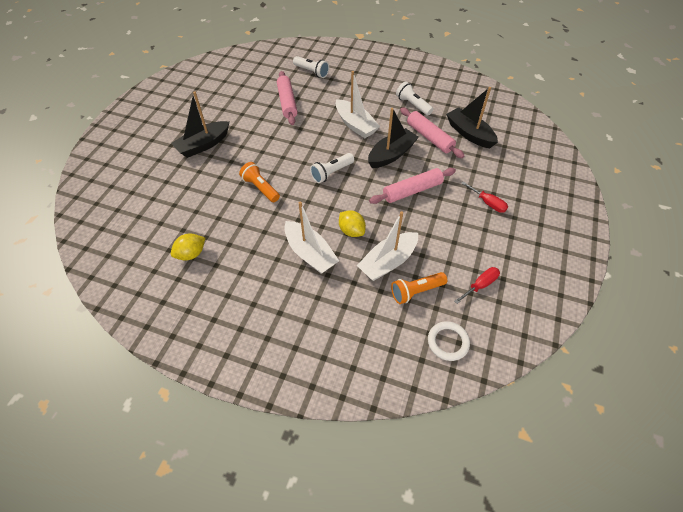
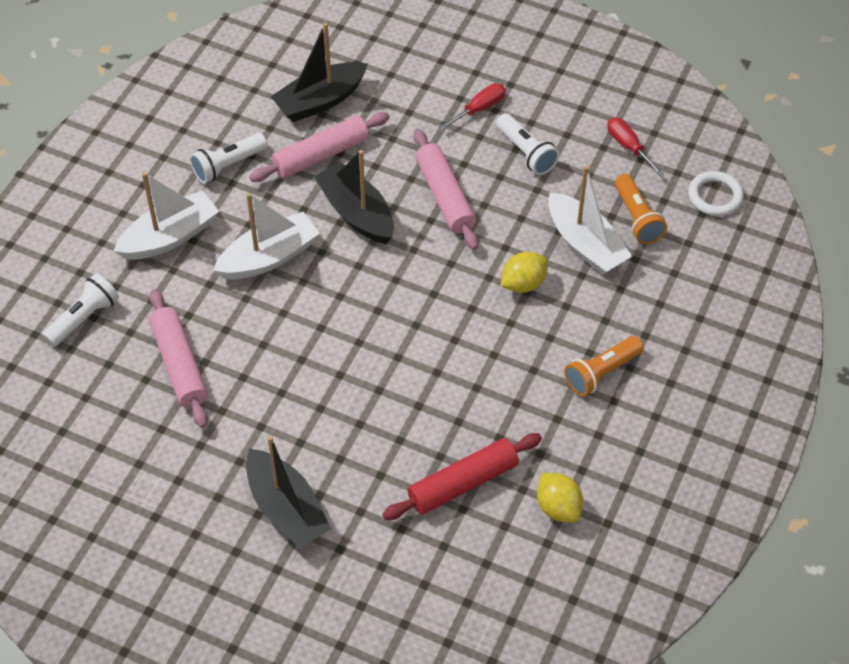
camera: 85 degrees left, 0 degrees up
orange flashlight [239,162,280,202] -> orange flashlight moved to [564,336,644,396]
pink rolling pin [277,71,297,125] -> pink rolling pin turned 75 degrees clockwise [149,289,208,428]
white boat [284,202,339,274] -> white boat moved to [114,172,219,260]
white flashlight [310,153,354,183] -> white flashlight moved to [496,113,559,175]
none -> red rolling pin [382,433,542,520]

